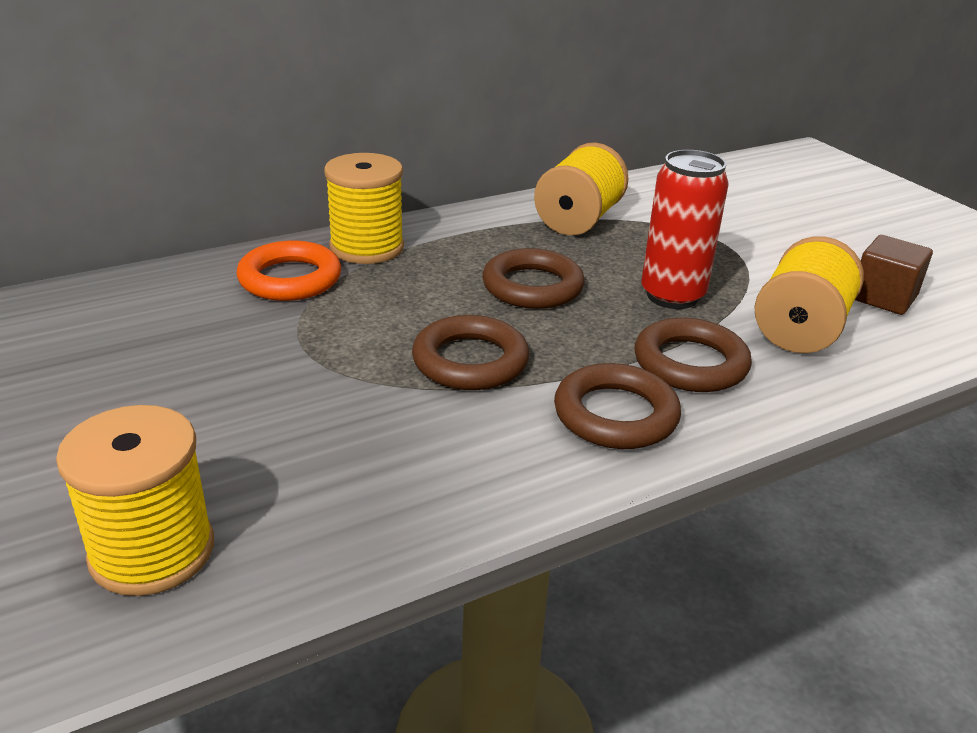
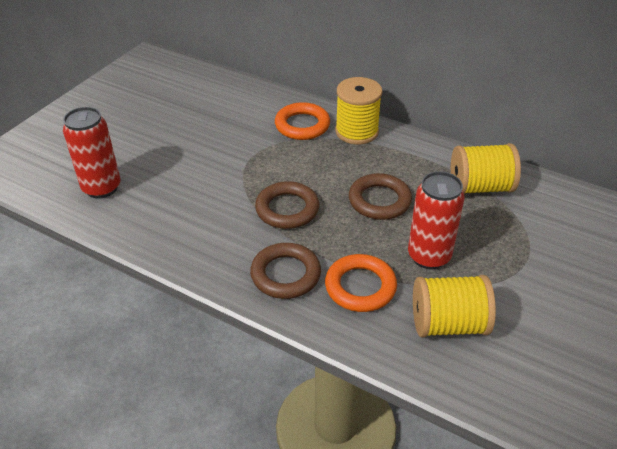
camera: 60 degrees right, 10 degrees up
yellow spool [56,405,214,596] -> red can [63,107,121,199]
brown ring [634,318,752,392] -> orange ring [325,254,397,312]
brown cube [855,235,933,315] -> none

